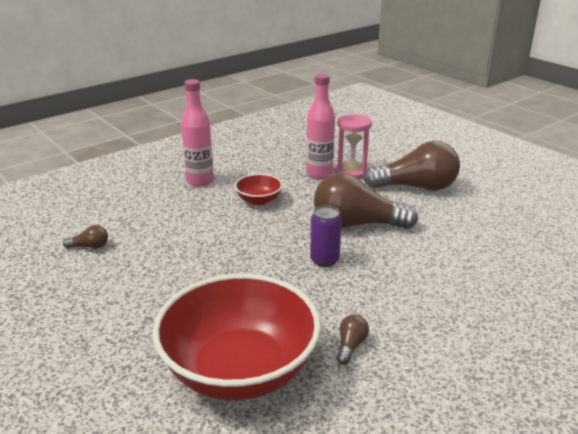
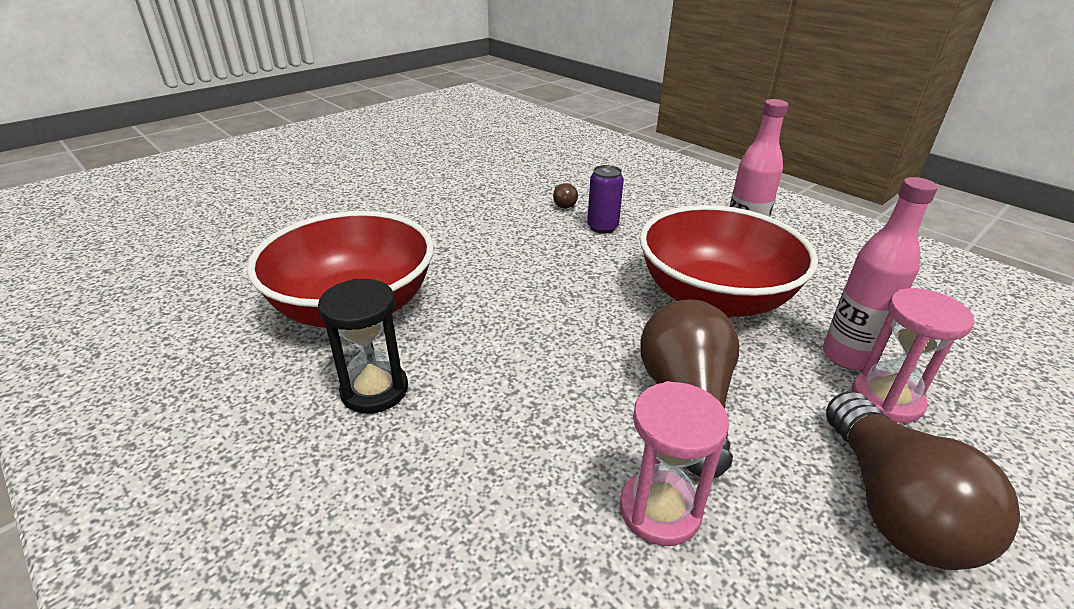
camera: 85 degrees right, 5 degrees up
red bowl [235,174,283,206] -> red bowl [640,205,818,317], size x2.27
purple can [310,205,342,267] -> purple can moved to [587,165,624,234]
brown light bulb [337,315,369,365] -> black hourglass [318,278,408,414]
none -> pink hourglass [620,381,729,546]

